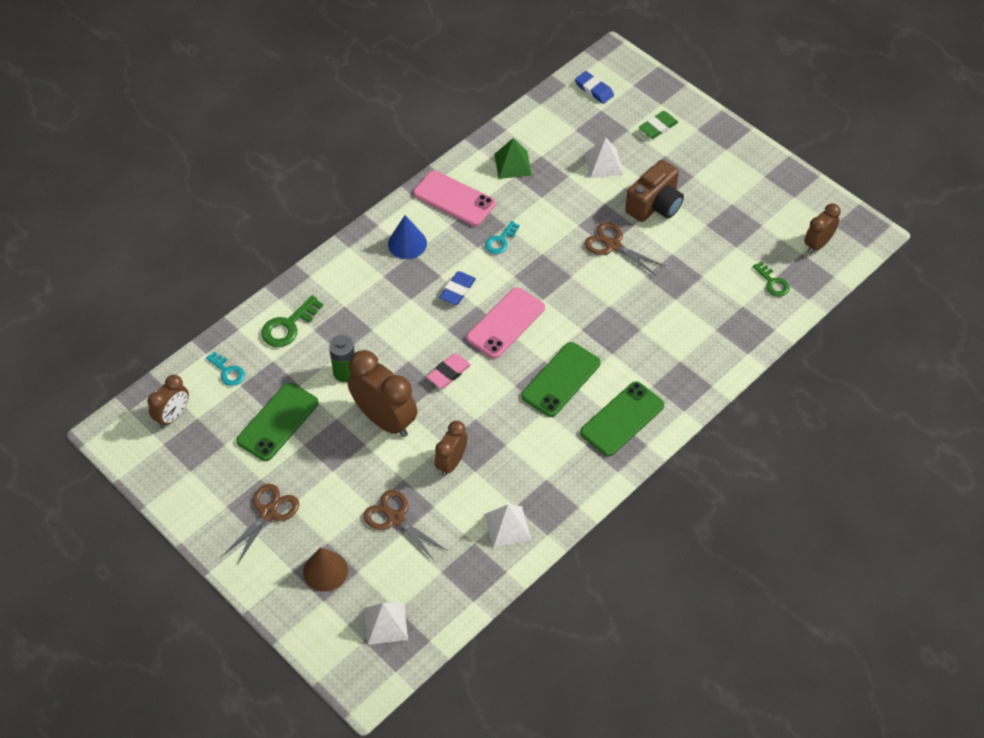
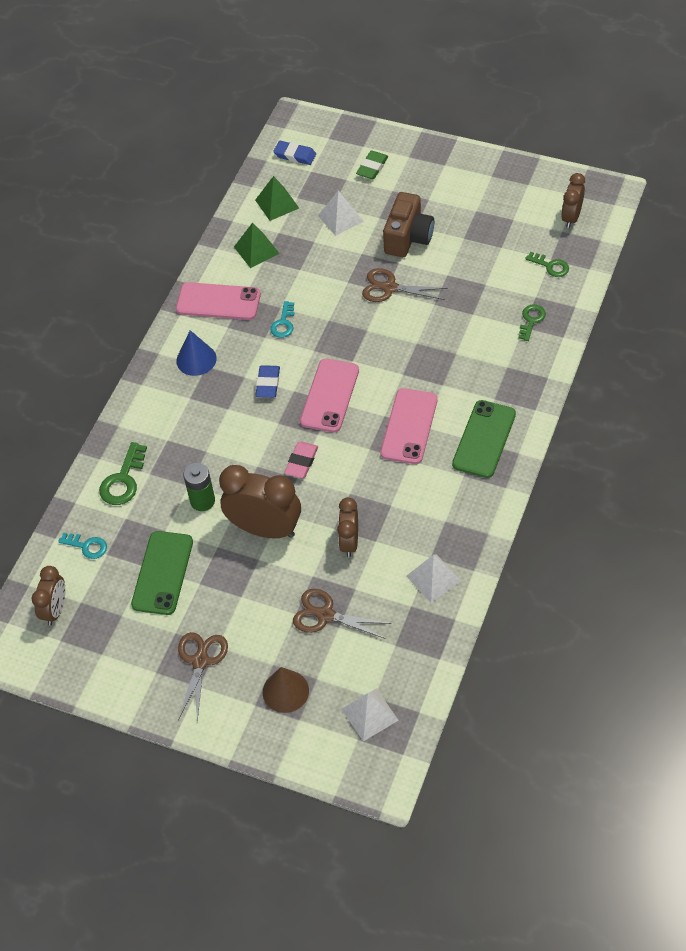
camera: 20 degrees left, 0 degrees up
green phone [521,342,601,417] -> pink phone [380,388,438,464]
none -> green pyramid [255,176,299,221]
none -> green key [519,304,546,341]

